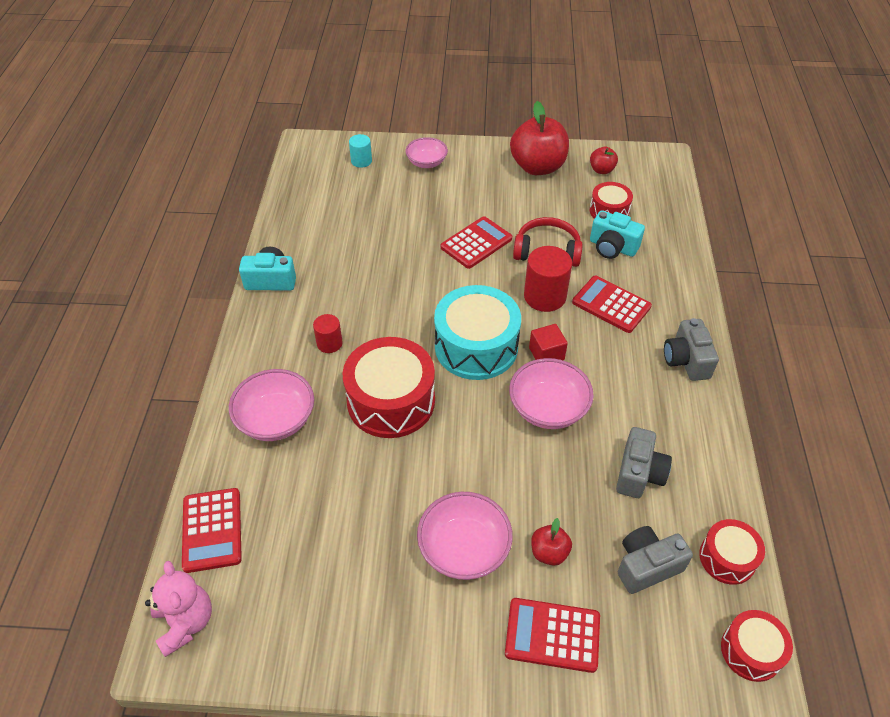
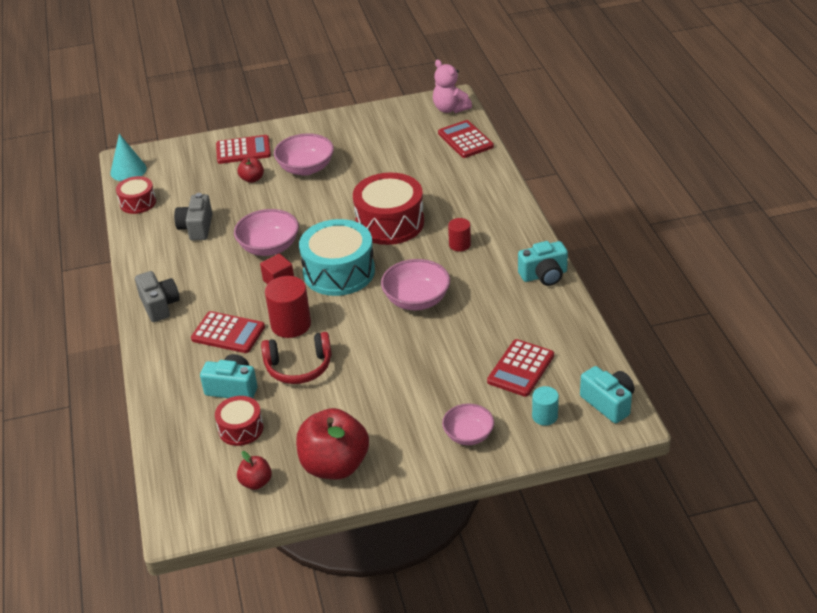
camera: 165 degrees right, 10 degrees down
pink bowl [229,369,314,441] -> pink bowl moved to [381,259,450,310]
red calculator [441,216,512,269] -> red calculator moved to [487,339,554,397]
grey camera [618,526,693,594] -> none
red drum [721,610,793,682] -> turquoise cone [110,134,147,181]
none -> turquoise camera [580,366,635,423]

